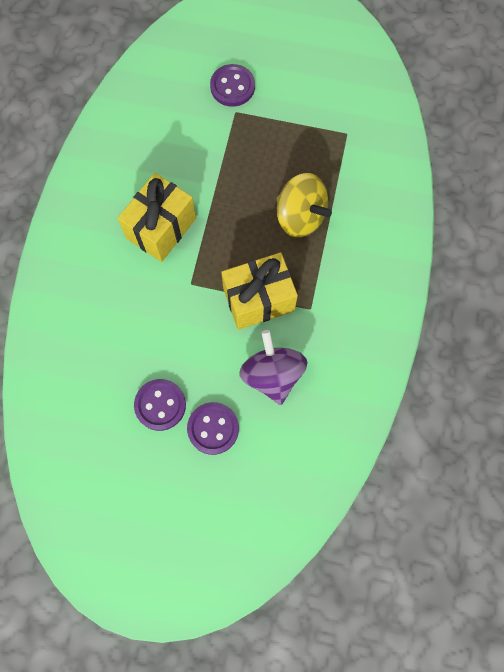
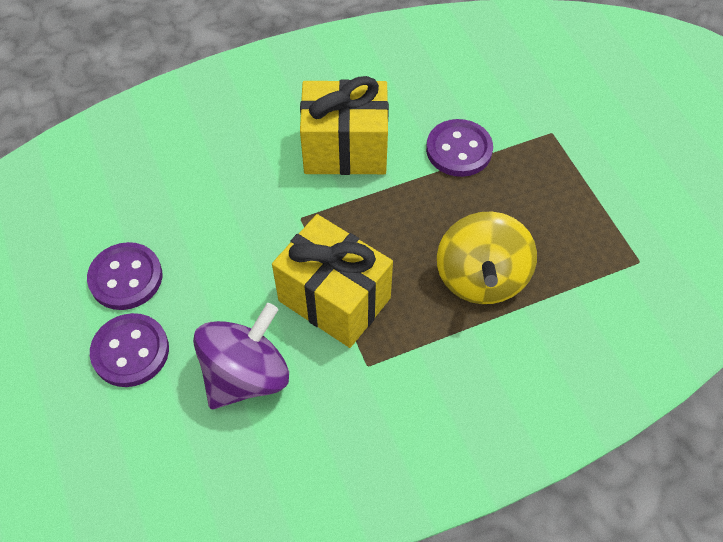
camera: 55 degrees right, 15 degrees down
purple button [210,64,255,107] -> purple button moved to [426,119,493,177]

